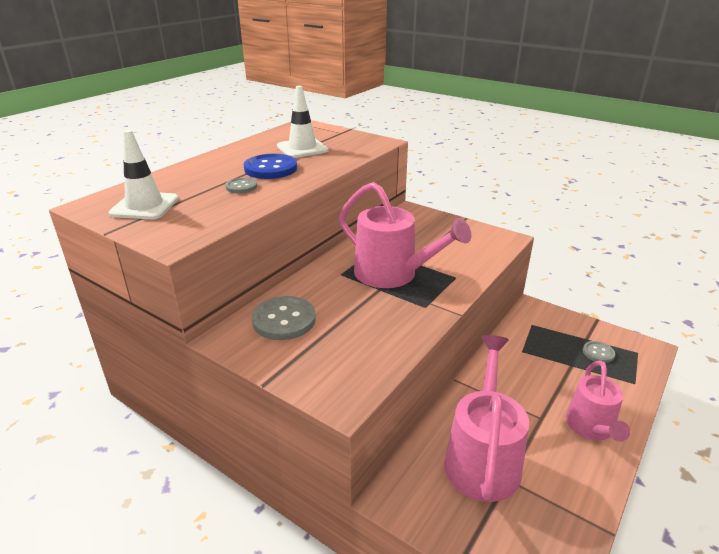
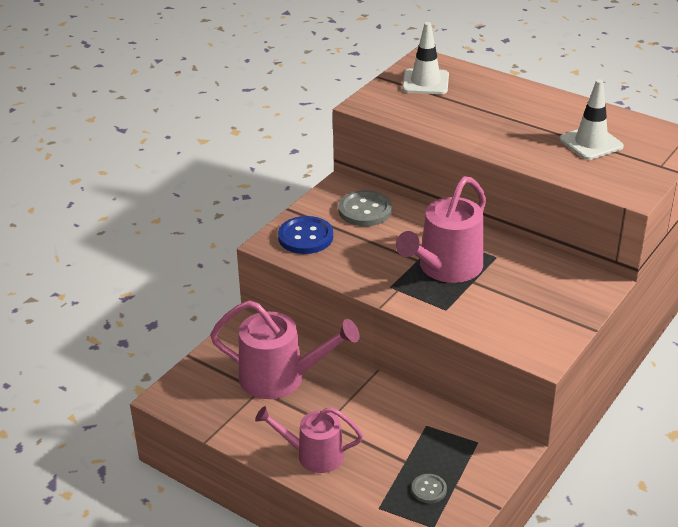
camera: 90 degrees right, 5 degrees up
grey button [225,178,257,193] -> none
blue button [244,154,297,179] -> blue button moved to [278,216,333,254]

